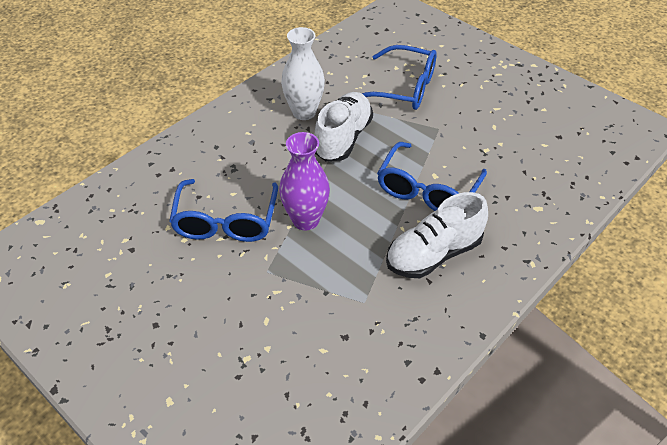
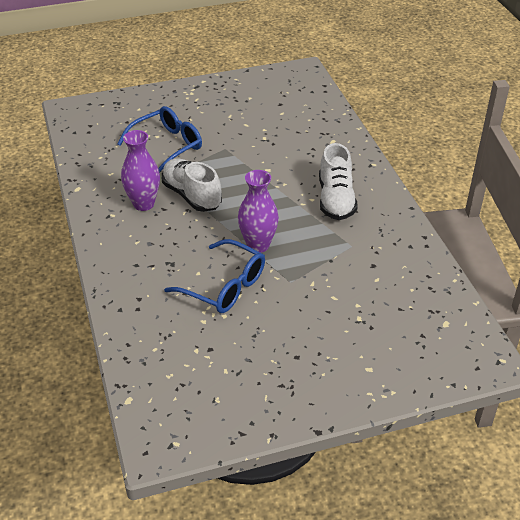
camera: 60 degrees left, 5 degrees down
white vase [281,27,325,120] -> purple vase [121,130,160,211]
blue glasses [377,142,487,211] -> none

